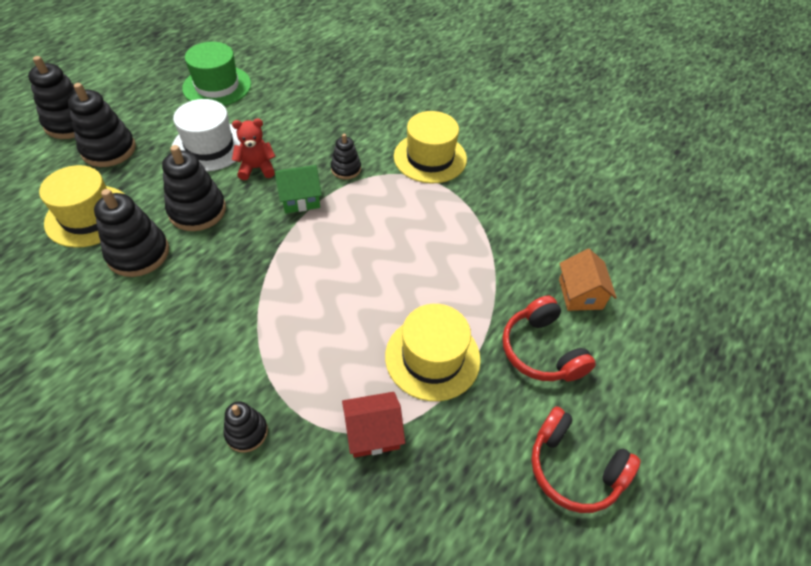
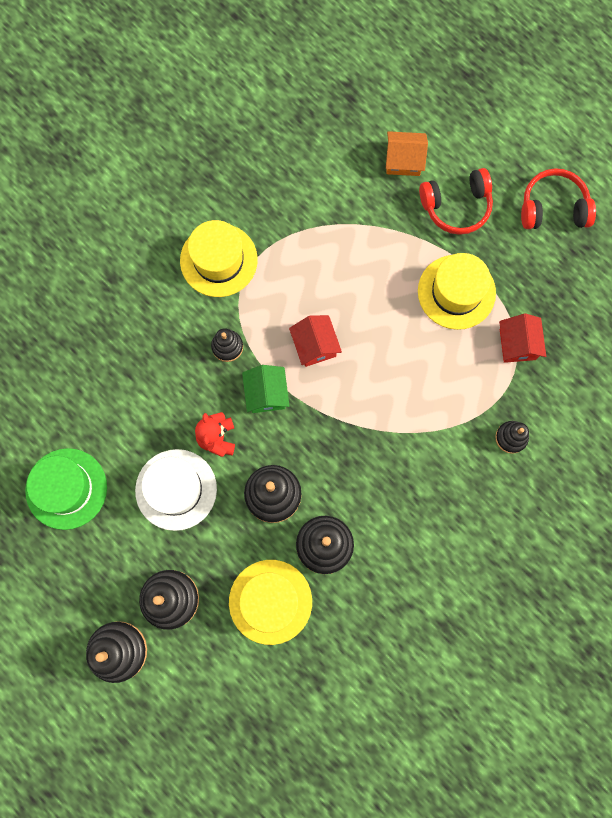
camera: 80 degrees left, 25 degrees up
red headphones [531,406,640,513] -> red headphones turned 135 degrees counterclockwise [521,168,596,229]
none -> red house [289,315,342,367]

